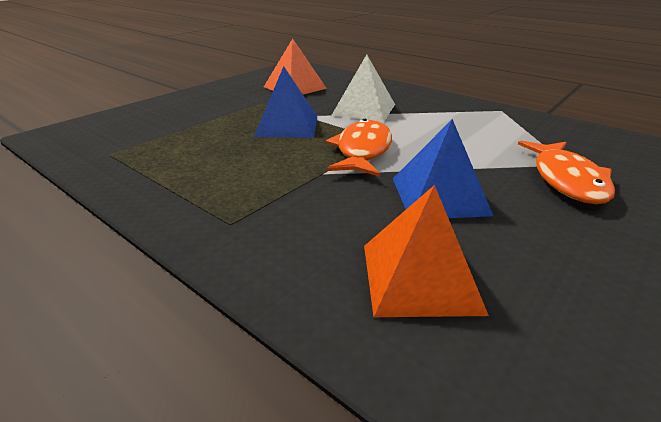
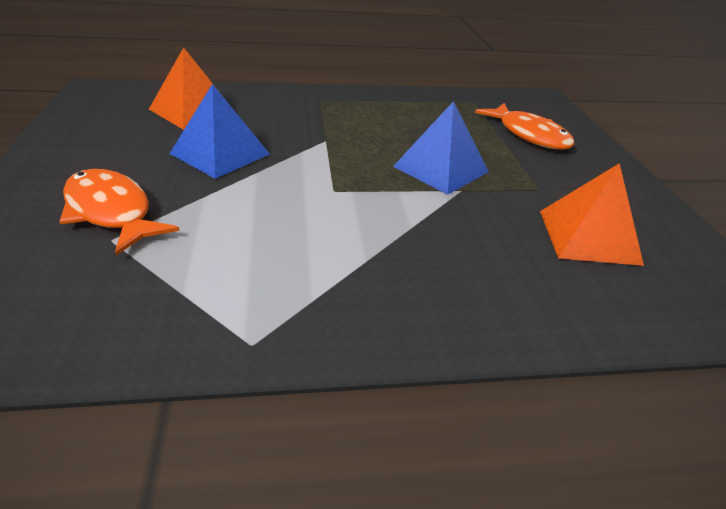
camera: 130 degrees right, 5 degrees up
orange fish [326,119,392,177] -> orange fish moved to [475,103,575,150]
white pyramid [331,54,395,122] -> none

